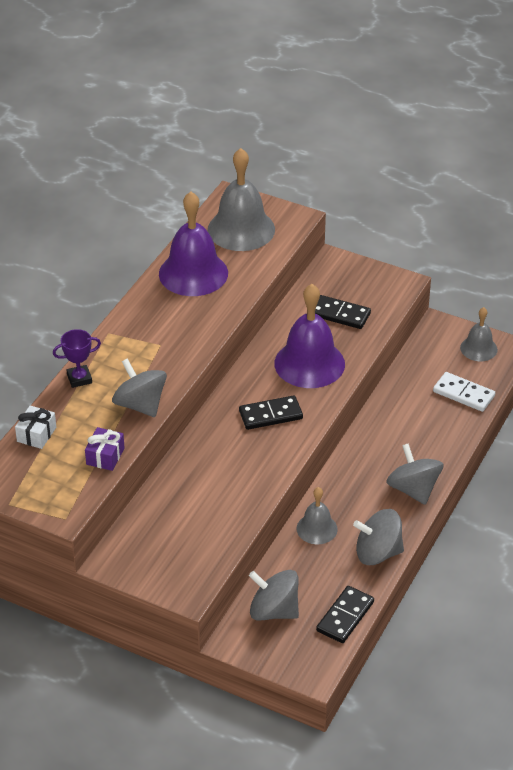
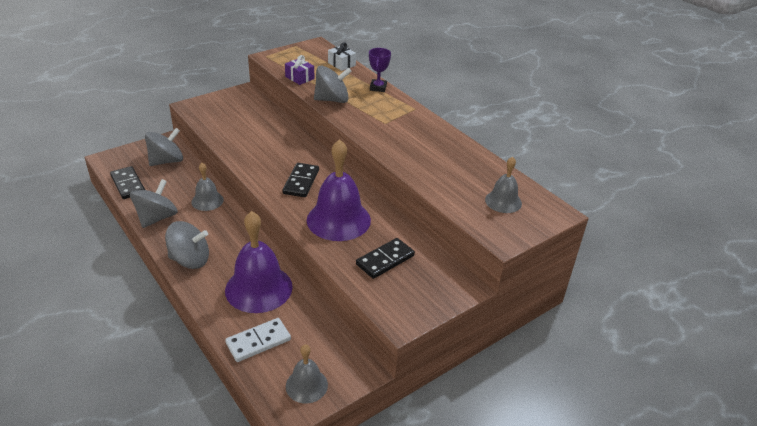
camera: 115 degrees right, 5 degrees down
purple bell [159,192,228,296] -> purple bell moved to [225,211,293,313]
grey bell [208,148,275,251] -> grey bell [485,156,522,213], size x0.55

